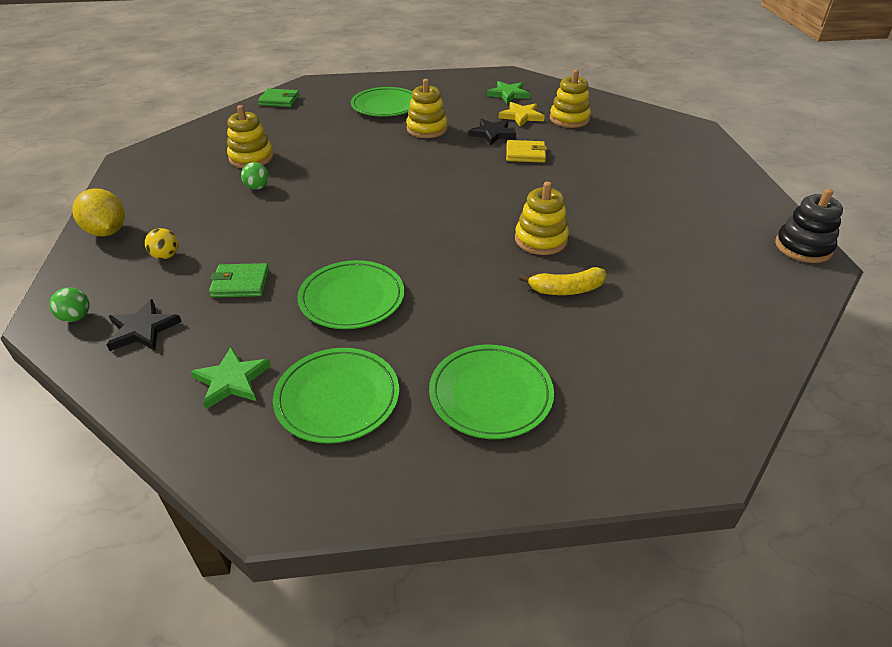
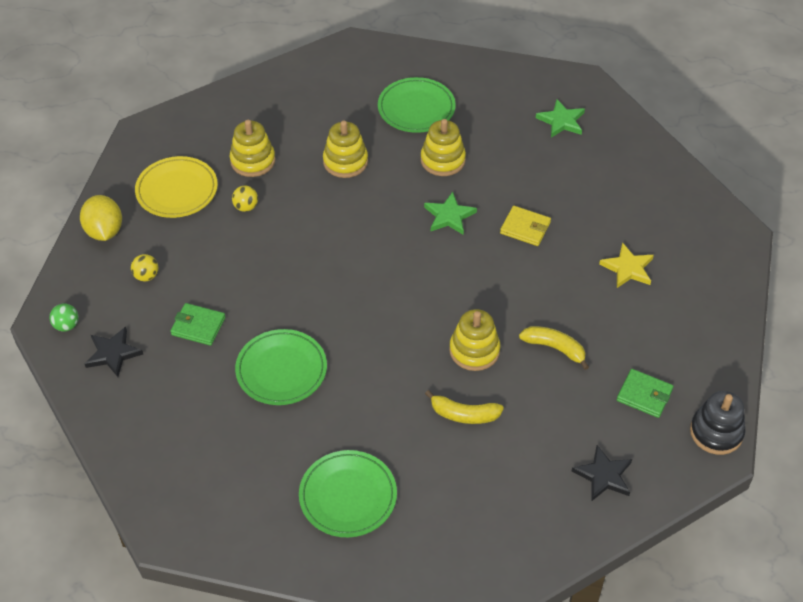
camera: 20 degrees right, 10 degrees up
green star [191,347,271,409] -> green star moved to [424,192,477,235]
green ball [241,162,269,190] -> yellow ball [232,185,258,212]
green wallet [258,89,299,107] -> green wallet moved to [617,369,673,418]
green plate [273,348,399,444] -> none
black star [468,118,516,145] -> black star moved to [571,445,632,501]
yellow star [499,102,545,127] -> yellow star moved to [599,242,654,288]
yellow stacking toy [550,70,591,128] -> yellow stacking toy moved to [323,121,368,178]
none -> yellow plate [135,156,218,218]
none -> yellow banana [519,326,589,370]

